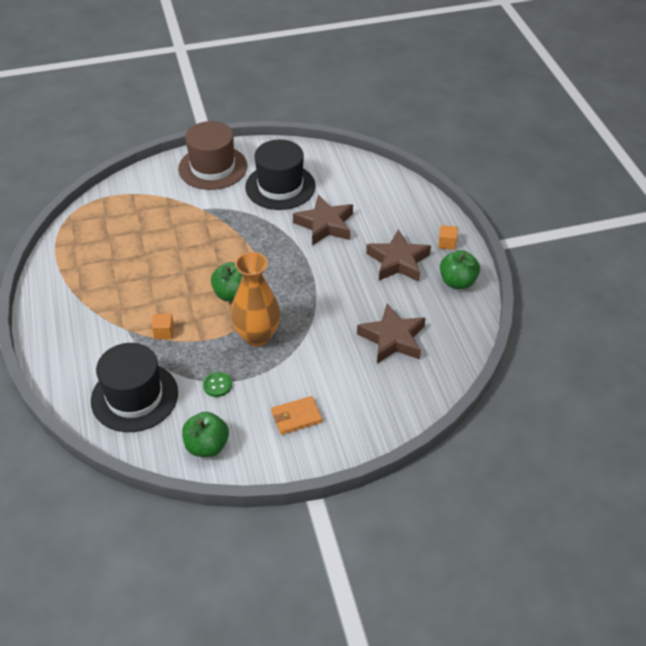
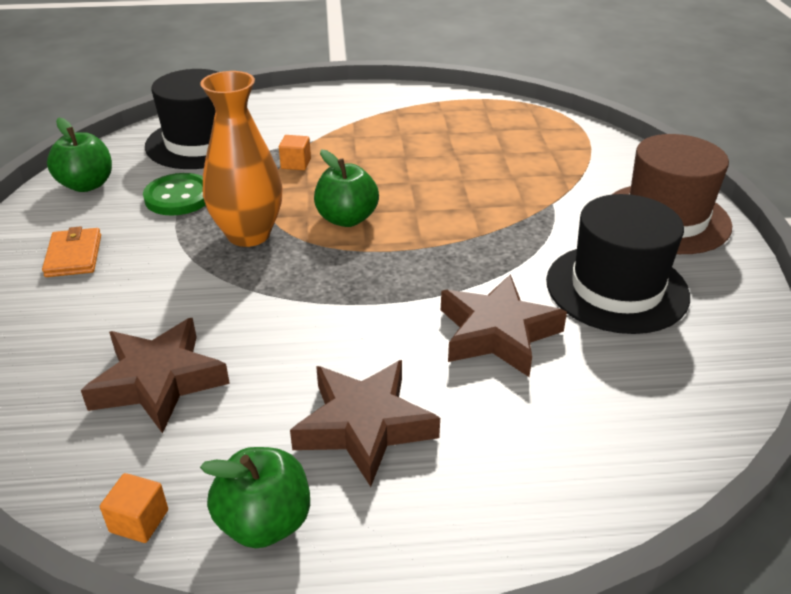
camera: 100 degrees right, 10 degrees down
green button [203,372,232,397] -> green button [143,173,206,216], size x1.64
orange cube [438,225,458,250] -> orange cube moved to [100,473,168,543]

